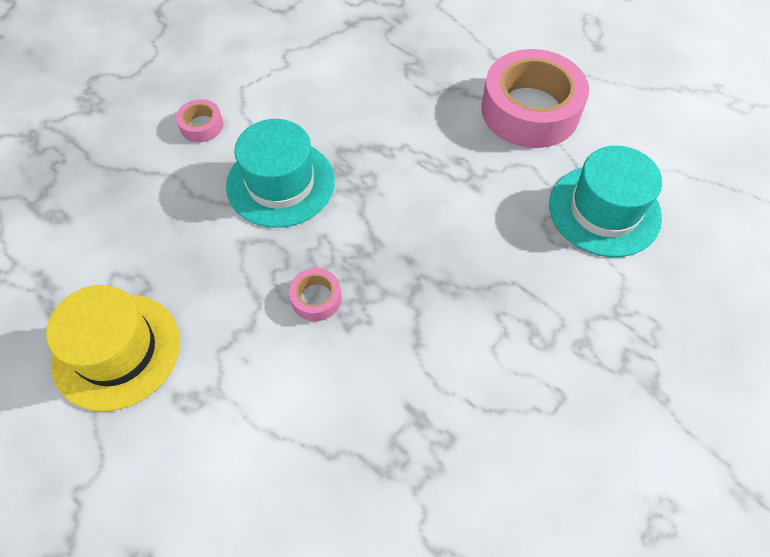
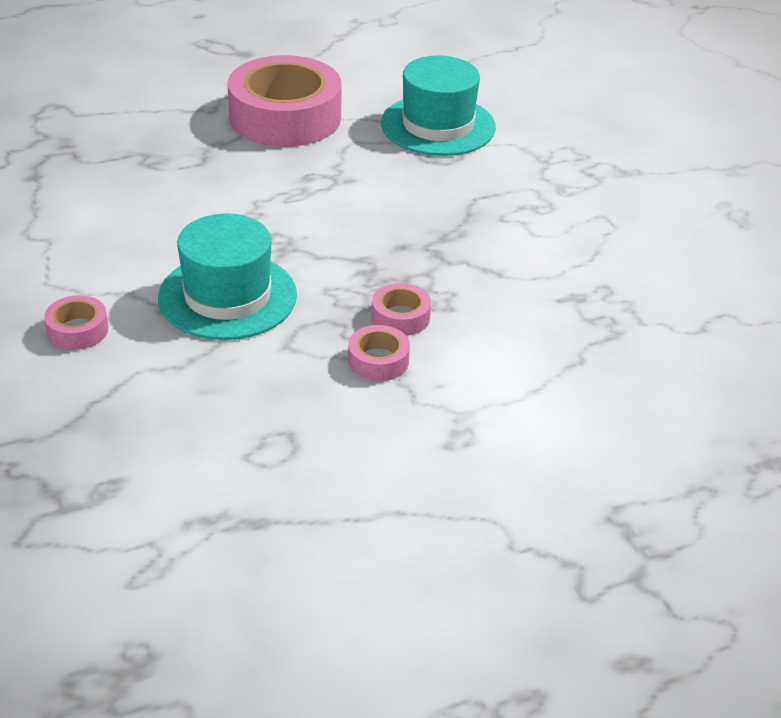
camera: 65 degrees left, 20 degrees down
yellow hat [46,285,180,412] -> none
none -> pink tape [348,325,410,381]

